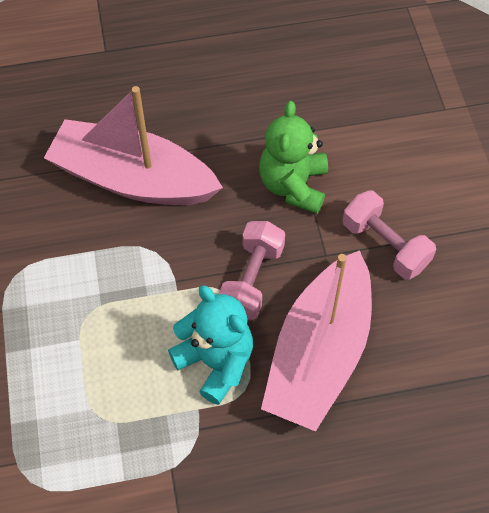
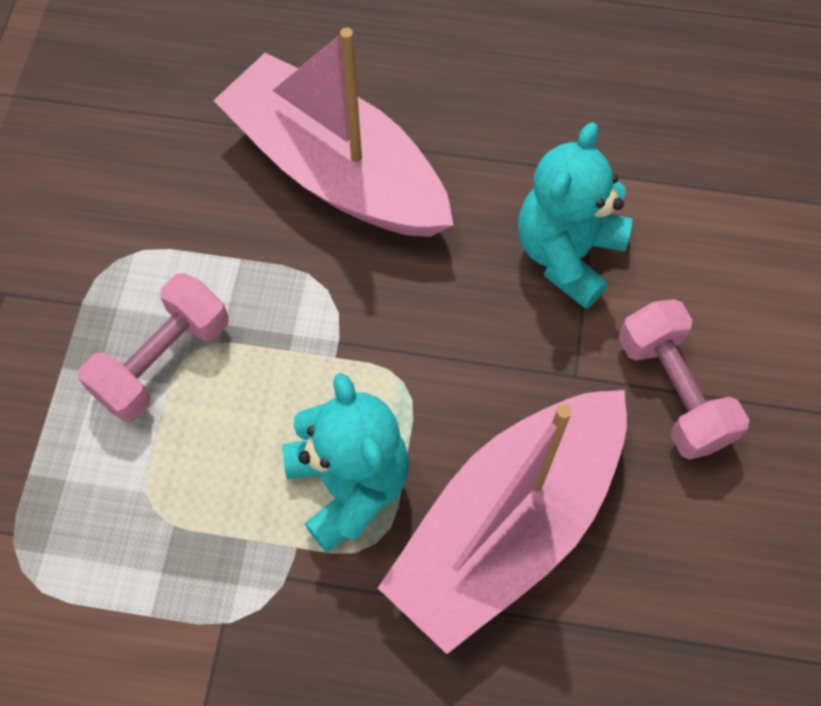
camera: 20 degrees right, 5 degrees up
pink dumbbell [219,221,285,320] -> pink dumbbell moved to [78,273,228,422]
green teddy bear [259,101,328,214] -> turquoise teddy bear [518,122,632,309]

